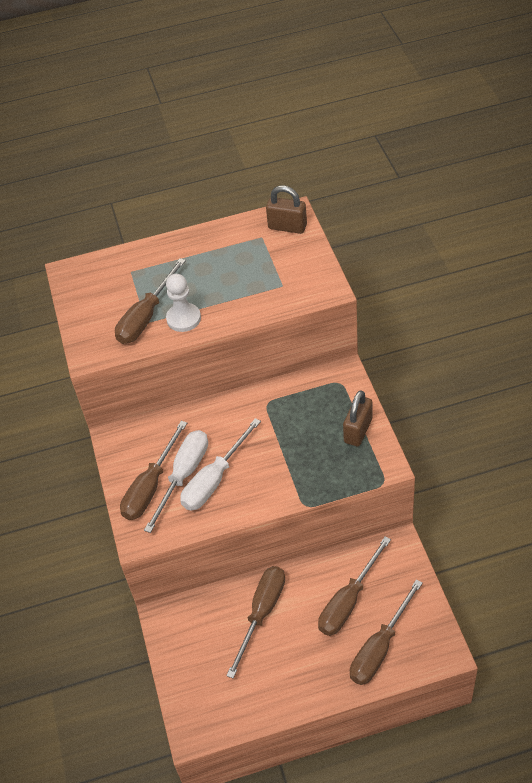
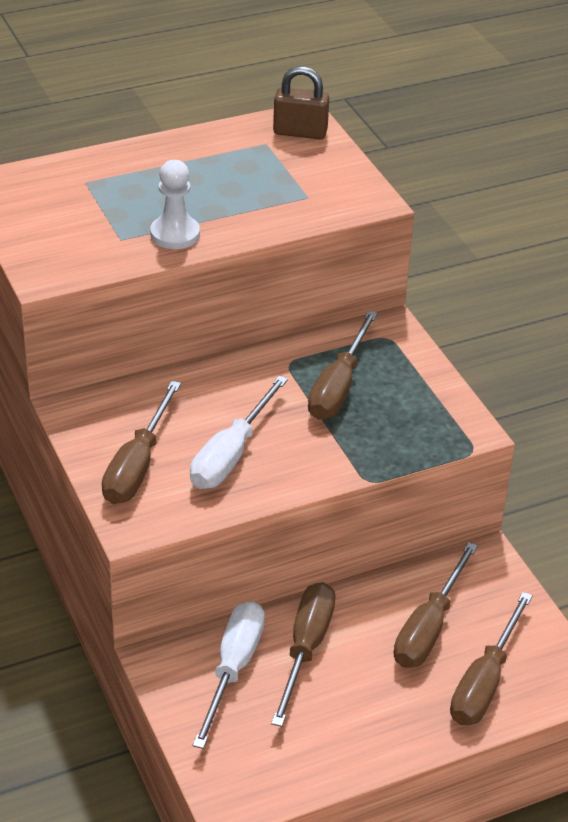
camera: 15 degrees left, 10 degrees down
brown screwdriver [115,258,186,344] -> brown screwdriver moved to [308,311,378,420]
white screwdriver [144,430,208,533] -> white screwdriver moved to [192,601,265,749]
brown padlock [343,390,372,446] -> none

